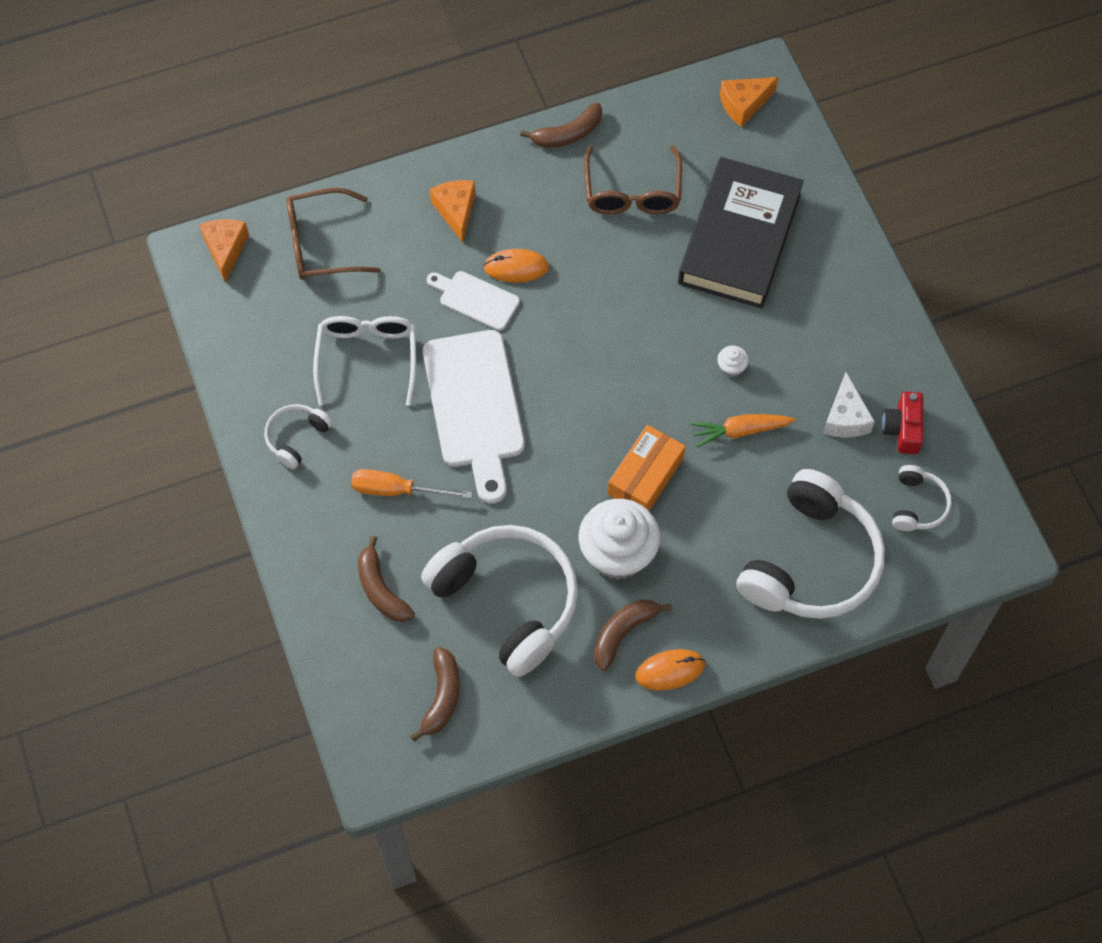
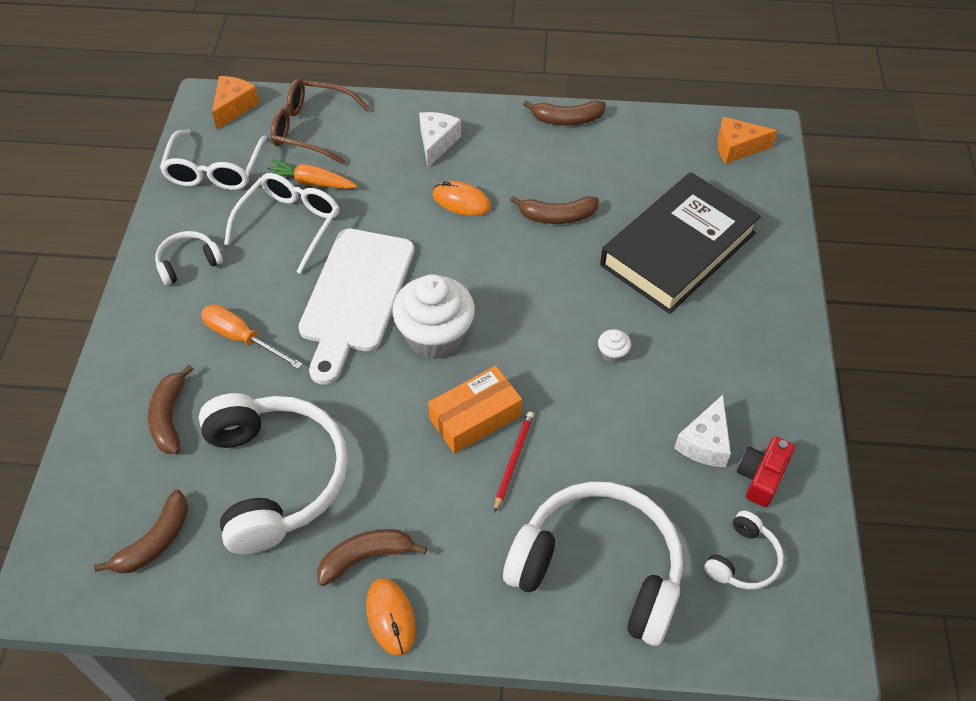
camera: 25 degrees right, 10 degrees down
white cutting board [427,271,520,331] -> none
orange cheese [430,180,476,242] -> white cheese [419,112,461,167]
white cupcake [579,499,660,580] -> white cupcake moved to [392,274,475,359]
brown glasses [584,146,682,214] -> none
orange mouse [636,649,705,690] -> orange mouse turned 60 degrees clockwise [366,578,416,656]
orange carrot [691,414,796,448] -> orange carrot moved to [267,159,357,189]
white headphones [736,469,885,619] -> white headphones turned 120 degrees counterclockwise [503,482,683,646]
none -> white glasses [160,130,267,190]
none -> red pencil [494,411,534,513]
none -> brown banana [510,196,599,224]

